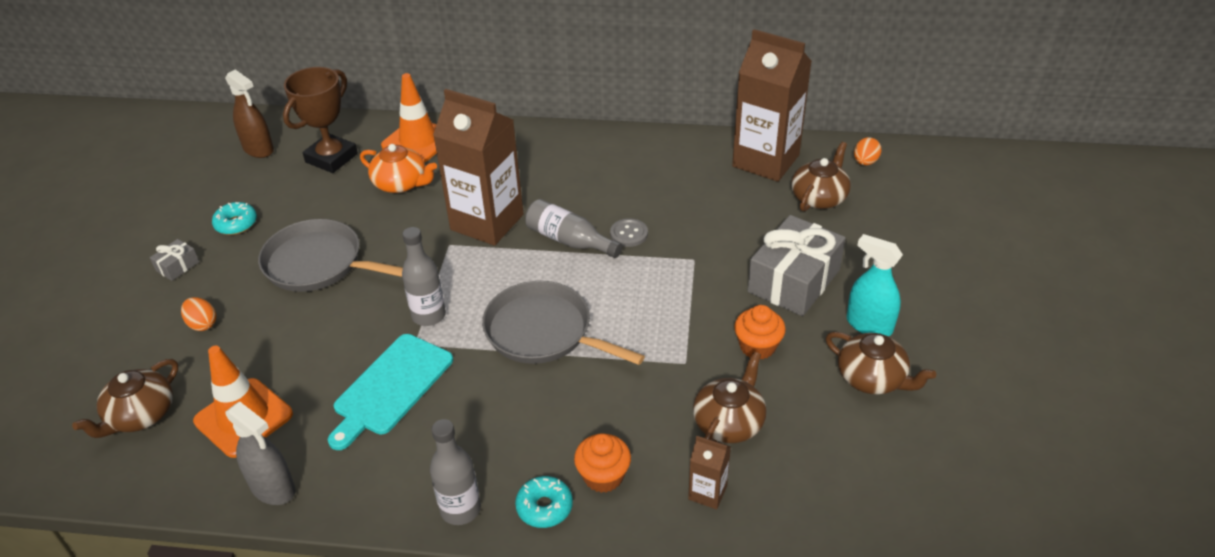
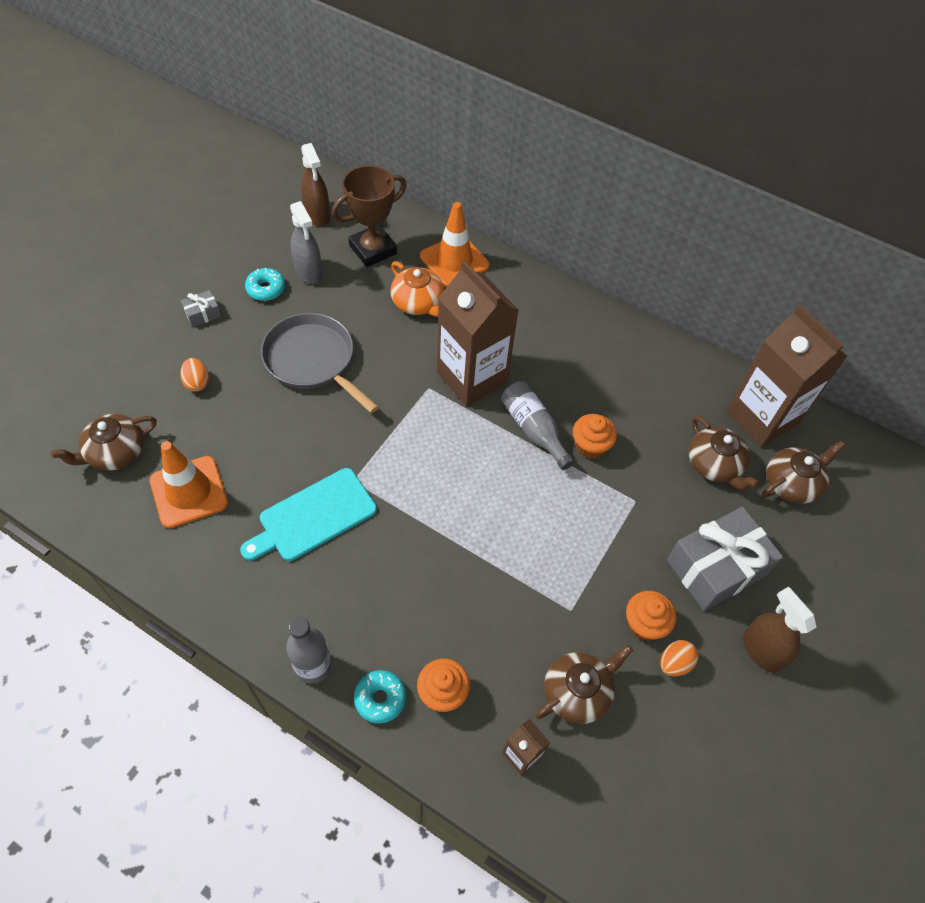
camera: 20 degrees right, 15 degrees up
grey spray bottle [225,402,296,505] -> grey spray bottle moved to [290,201,322,284]
grey bottle [402,227,446,326] -> none
grey pan [482,281,645,365] -> none
grey button [610,218,648,247] -> orange cupcake [573,414,617,459]
brown teapot [826,332,936,395] -> brown teapot moved to [689,416,760,491]
turquoise spray bottle [847,234,903,336] -> brown spray bottle [743,587,816,673]
orange egg [854,137,881,166] -> orange egg moved to [660,640,699,676]

